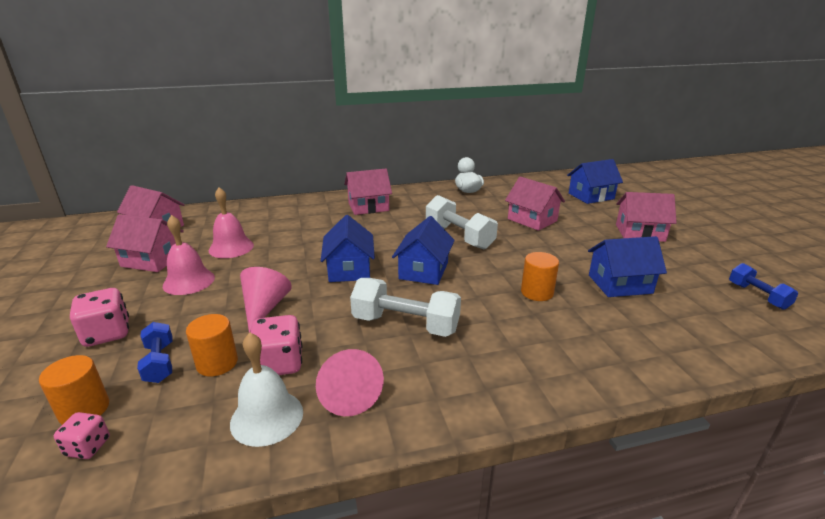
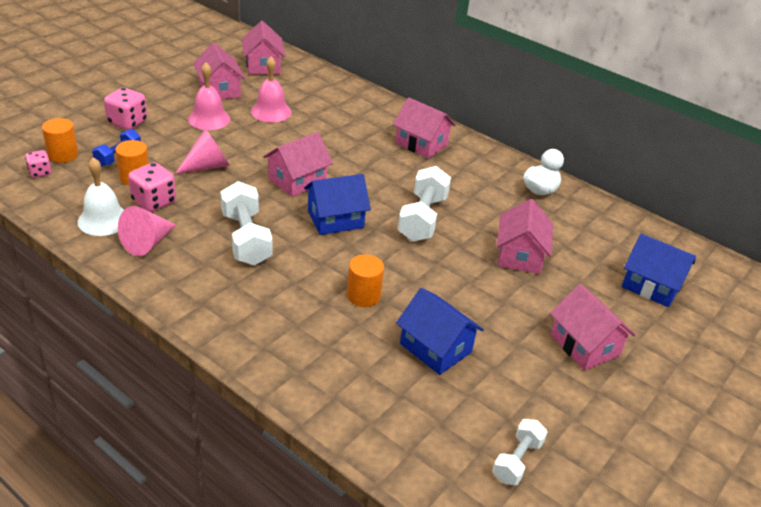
camera: 50 degrees right, 10 degrees up
blue house [321,215,375,282] -> pink house [263,132,333,197]
blue dumbbell [729,263,798,310] -> white dumbbell [493,419,547,485]

